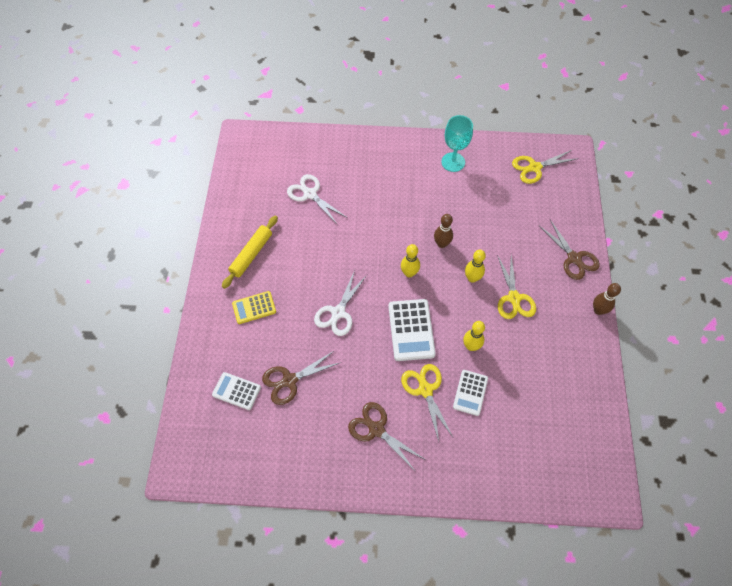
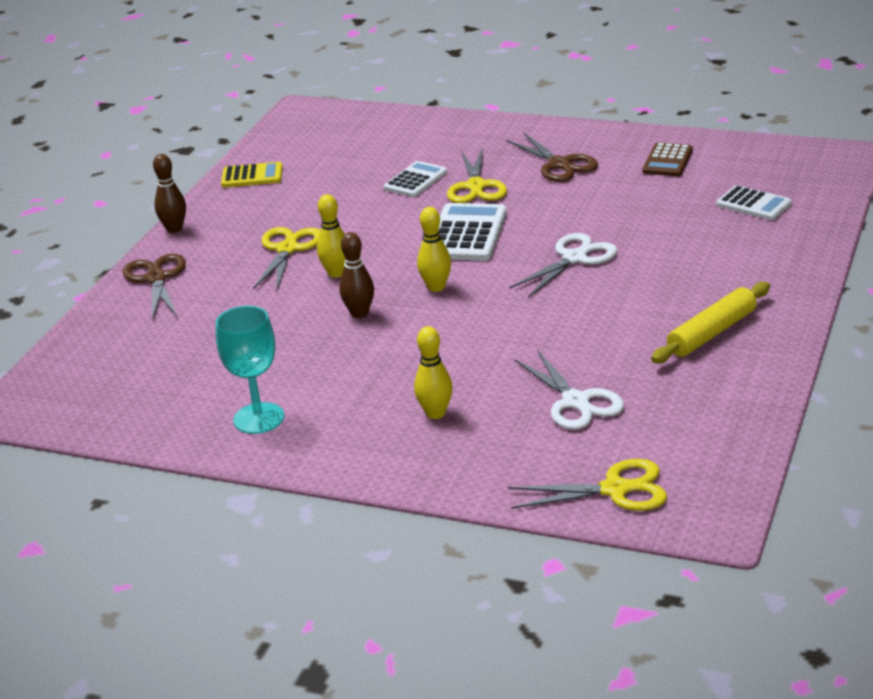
camera: 160 degrees left, 30 degrees down
yellow calculator [232,291,276,324] -> yellow calculator moved to [221,162,283,188]
brown scissors [262,350,339,405] -> none
yellow bowling pin [463,321,485,351] -> yellow bowling pin moved to [414,326,453,419]
yellow scissors [512,150,579,184] -> yellow scissors moved to [508,459,667,511]
none -> brown calculator [642,142,693,176]

